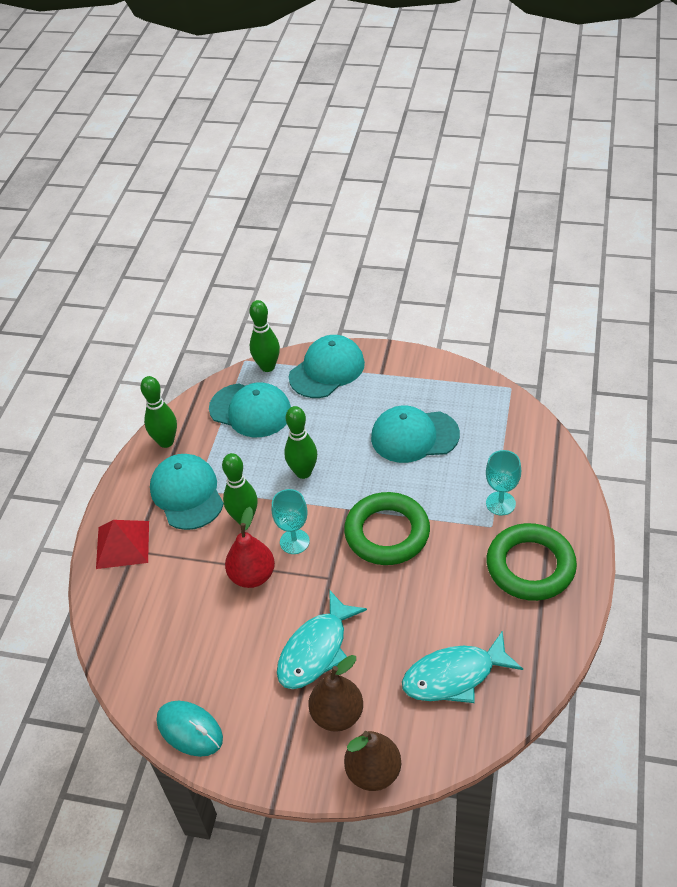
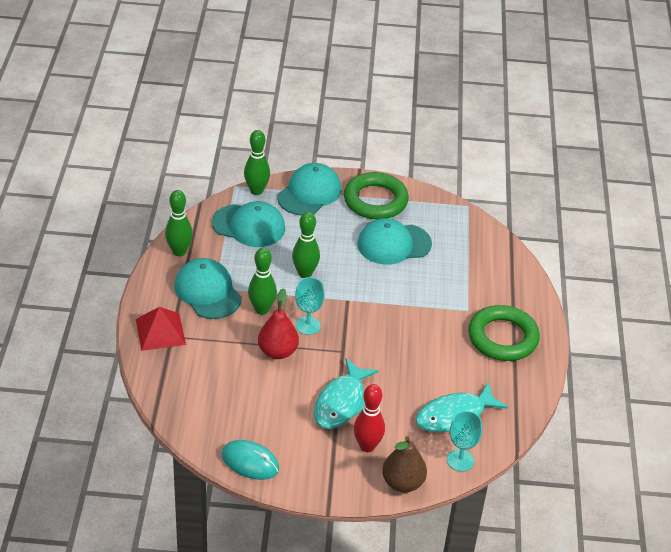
camera: 15 degrees left, 5 degrees down
brown pear [309,655,363,732] -> red bowling pin [354,384,385,452]
green ring [344,492,430,565] -> green ring moved to [344,172,409,220]
turquoise goblet [486,450,521,516] -> turquoise goblet moved to [447,411,482,471]

